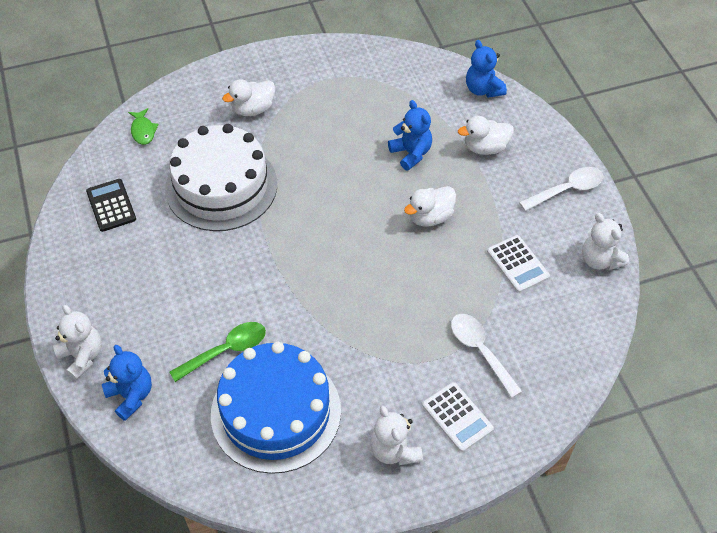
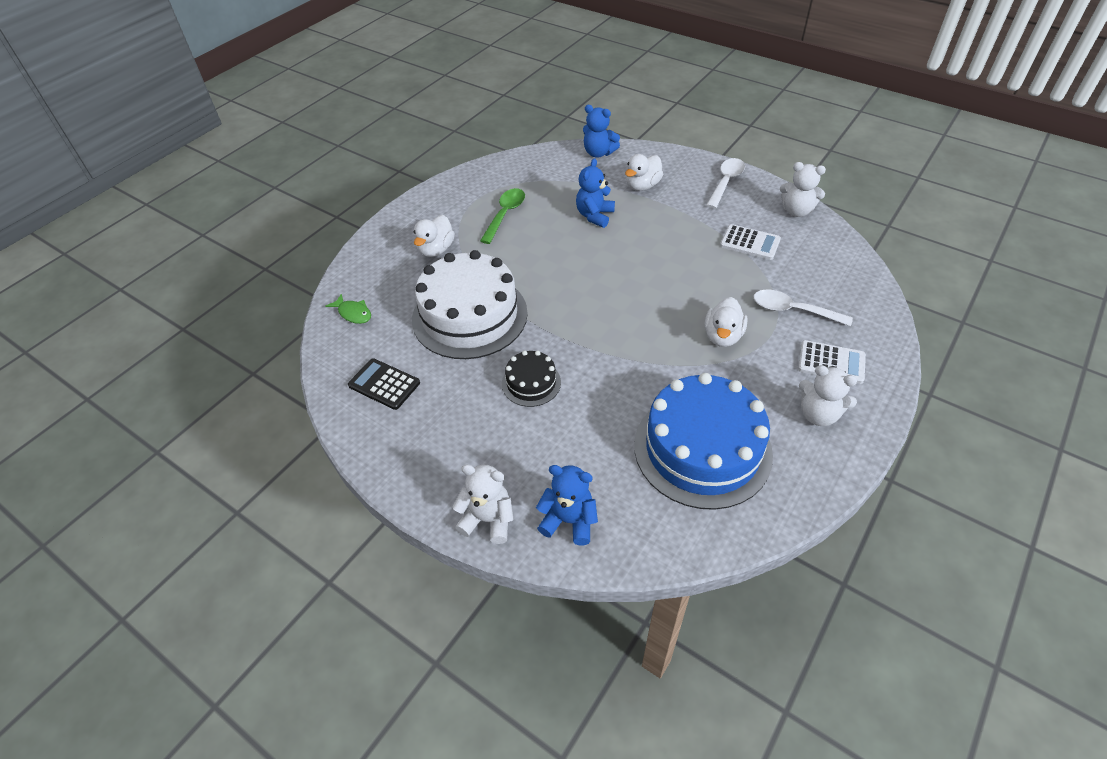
camera: 35 degrees left, 5 degrees down
green spoon [169,322,266,382] -> green spoon moved to [480,188,525,244]
blue teddy bear [388,100,432,171] -> blue teddy bear turned 90 degrees counterclockwise [576,158,615,228]
white duck [404,186,456,226] -> white duck moved to [705,297,748,347]
none -> black cake [502,351,561,407]

